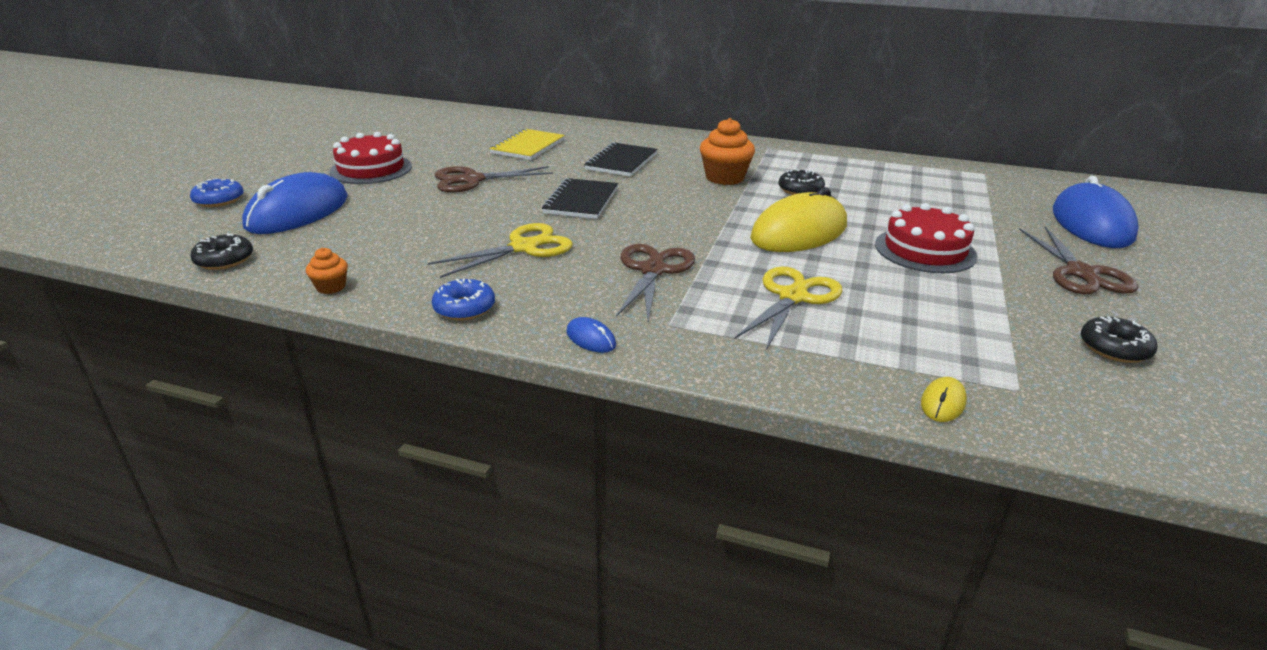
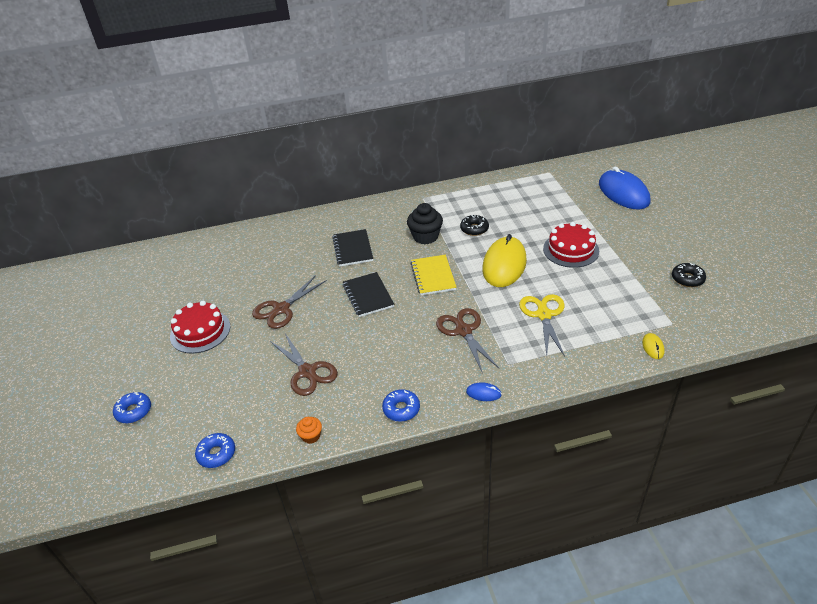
camera: 30 degrees left, 10 degrees up
black donut [190,233,253,270] -> blue donut [195,433,235,468]
blue mouse [242,172,348,234] -> none
yellow scissors [428,223,573,278] -> none
yellow notebook [489,128,565,160] -> yellow notebook moved to [410,255,457,295]
orange cupcake [700,118,755,185] -> black cupcake [407,203,443,244]
brown scissors [1019,226,1138,294] -> brown scissors moved to [270,333,338,396]

